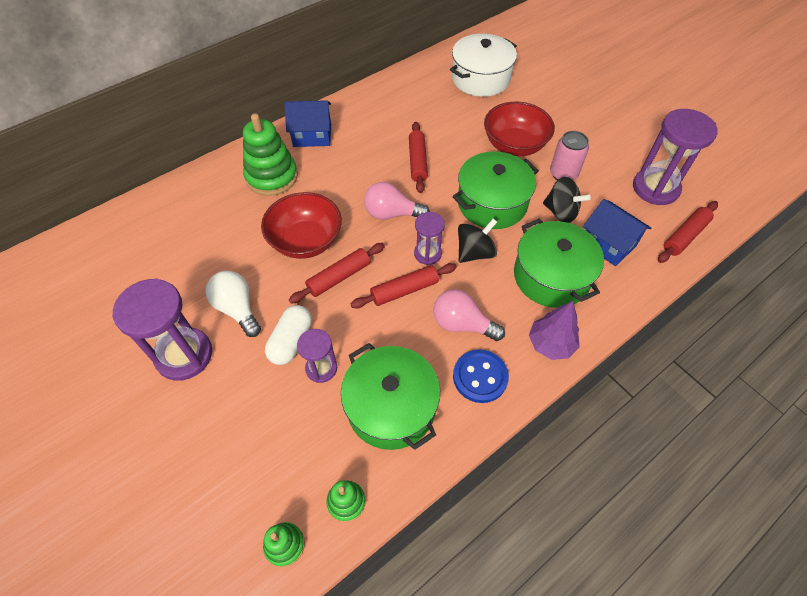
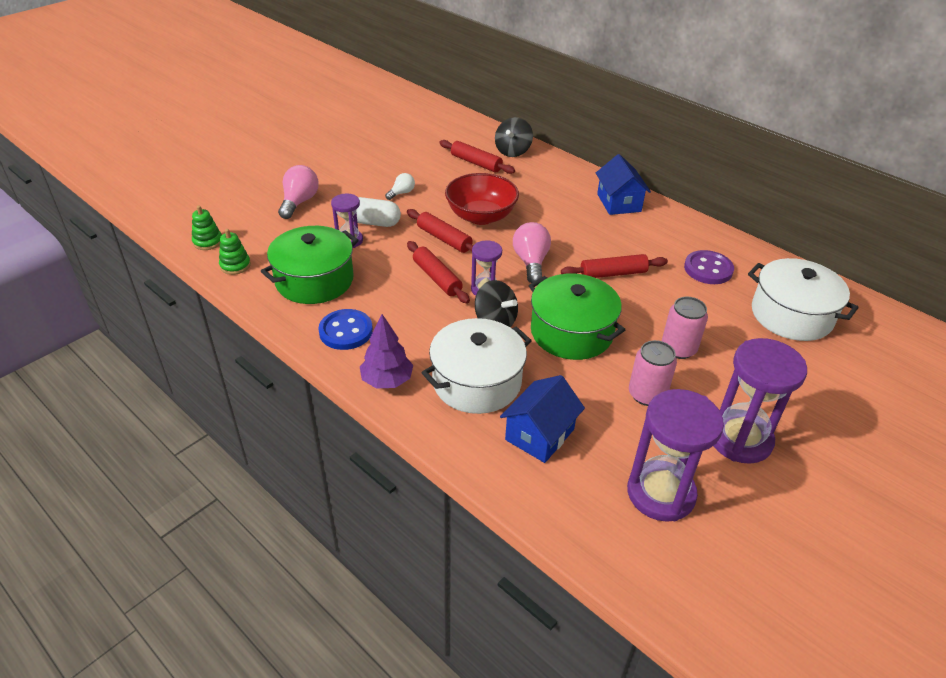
camera: 80 degrees right, 15 degrees down
purple hourglass [112,278,212,381] -> purple hourglass moved to [714,338,807,464]
white light bulb [205,271,261,337] -> white light bulb [385,173,415,200], size x0.57
green stacking toy [243,114,298,196] -> none
pink light bulb [433,289,505,341] -> pink light bulb moved to [278,165,319,219]
red bowl [484,102,555,156] -> pink can [662,297,708,359]
green pot [514,219,604,308] -> white pot [422,318,532,414]
black spinning top [543,177,591,223] -> black spinning top moved to [495,117,533,157]
red rolling pin [658,201,718,263] -> red rolling pin moved to [439,140,515,174]
none -> purple button [684,250,734,284]

